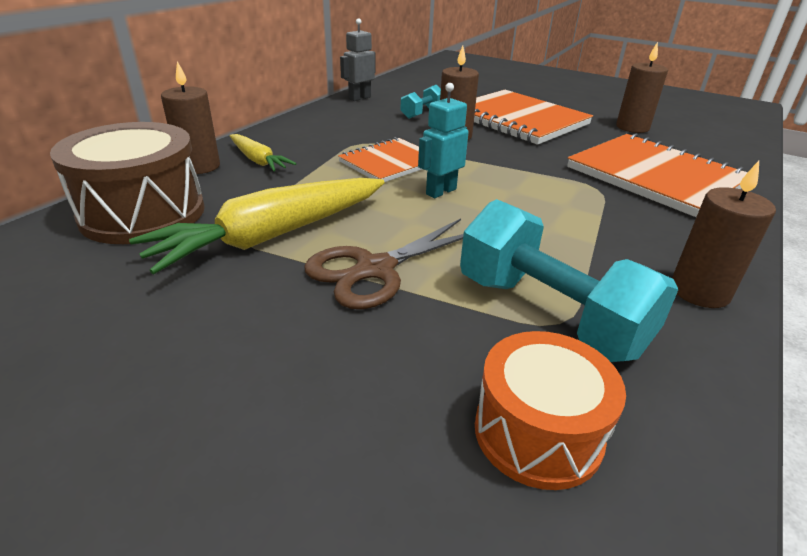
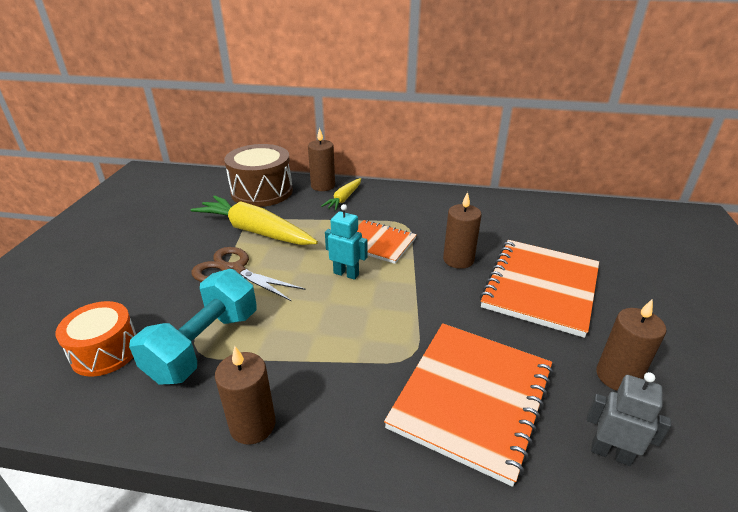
camera: 70 degrees right, 0 degrees up
grey robot [340,18,375,101] -> grey robot moved to [587,372,671,466]
turquoise dumbbell [401,85,441,119] -> none

